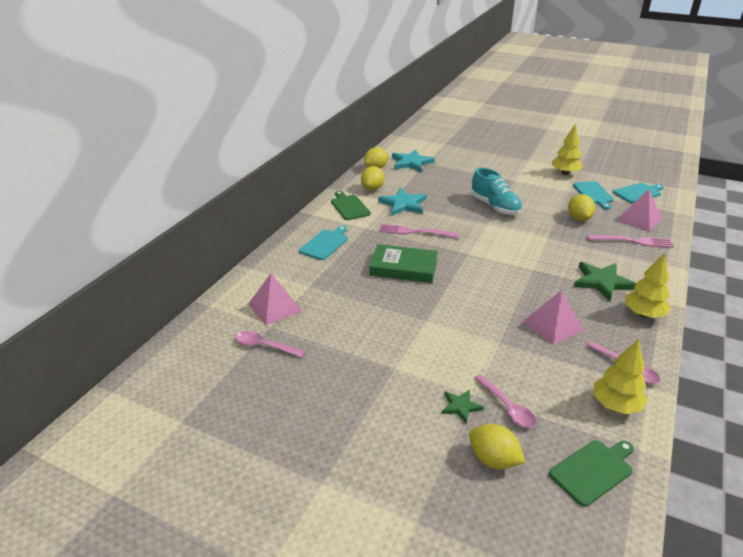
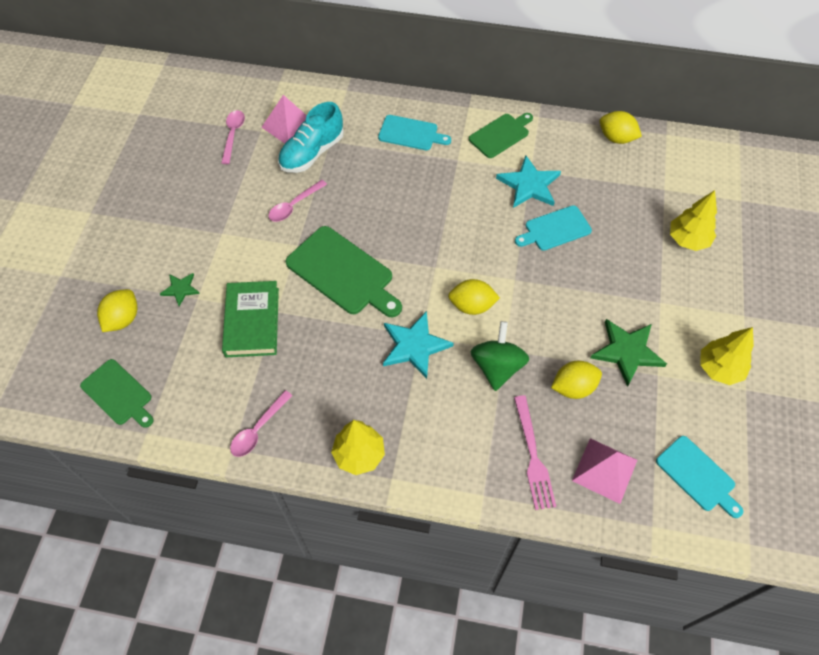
camera: 75 degrees right, 25 degrees up
yellow lemon [361,166,384,191] -> yellow lemon moved to [448,279,500,315]
green book [369,244,438,283] -> green book moved to [222,281,279,357]
pink fork [379,224,460,238] -> none
turquoise star [392,150,435,172] -> turquoise star moved to [383,311,454,379]
turquoise shoe [471,168,522,215] -> turquoise shoe moved to [278,102,344,173]
pink spoon [474,374,536,428] -> pink spoon moved to [268,180,327,222]
pink pyramid [523,291,584,345] -> none
turquoise cutting board [573,181,614,210] -> turquoise cutting board moved to [515,205,592,251]
green star [574,262,636,301] -> green star moved to [590,319,667,387]
yellow tree [594,339,648,414] -> yellow tree moved to [670,190,717,251]
none -> green cutting board [286,226,402,317]
none -> green spinning top [470,321,529,391]

